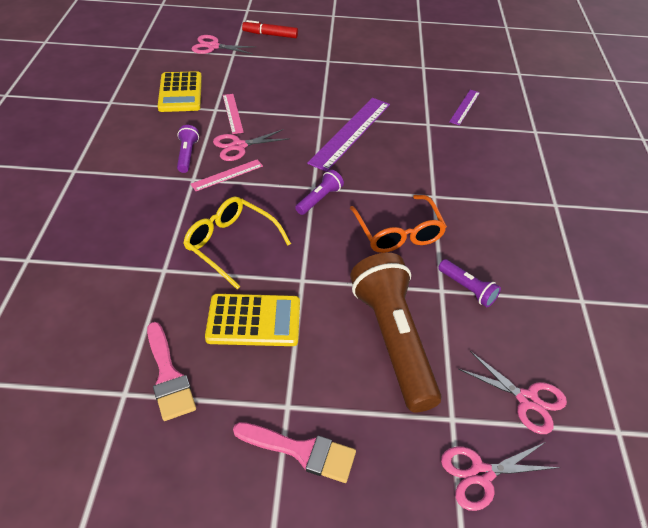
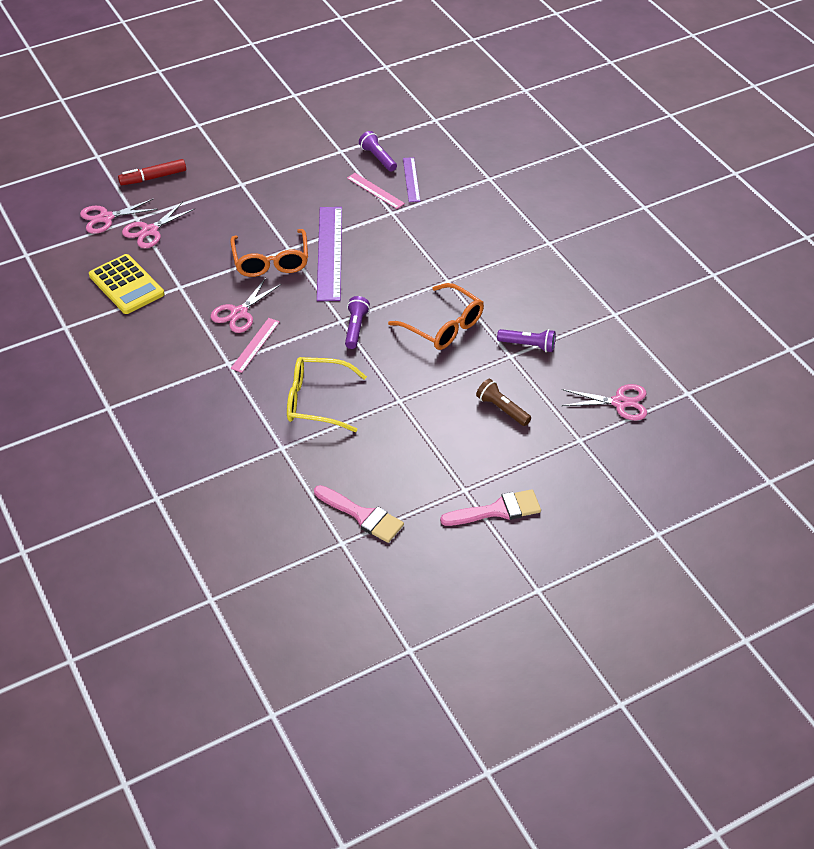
camera: 30 degrees left, 0 degrees up
purple flashlight [177,125,199,173] -> purple flashlight moved to [359,131,397,172]
yellow calculator [205,294,300,346] -> none
pink ruler [223,94,244,134] -> pink ruler moved to [347,173,405,209]
brown flashlight [350,253,442,413] -> brown flashlight [476,379,531,426], size x0.45
pink scissors [441,442,561,511] -> pink scissors moved to [122,202,195,248]
none -> orange glasses [230,229,308,277]

